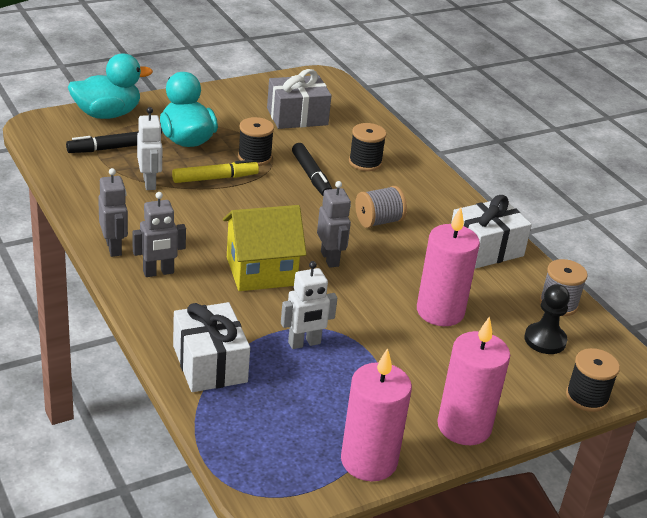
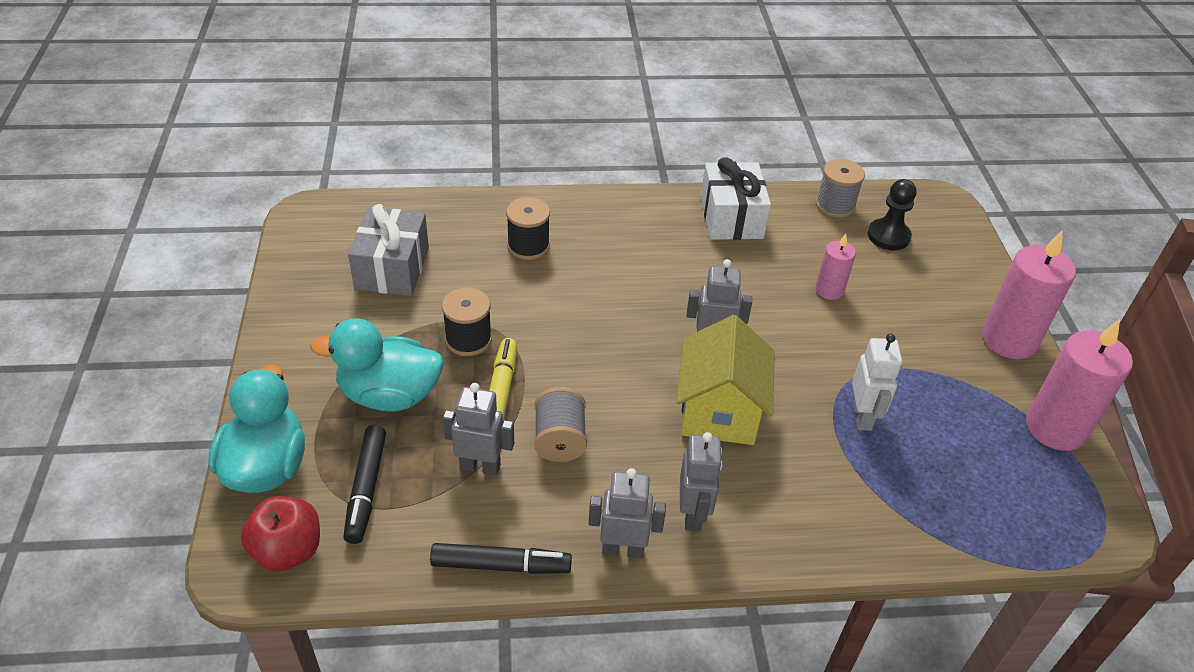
camera: 65 degrees left, 10 degrees up
white robot [137,107,163,190] -> grey robot [442,383,514,476]
white gift [173,302,250,392] -> none
black marker [292,143,332,196] -> black marker moved to [430,543,572,574]
grey spool [355,186,407,228] -> grey spool moved to [535,387,587,462]
pink candle [417,207,480,326] -> pink candle [816,234,856,300], size x0.54
black spool [566,348,620,412] -> none
none -> red apple [241,496,320,572]

